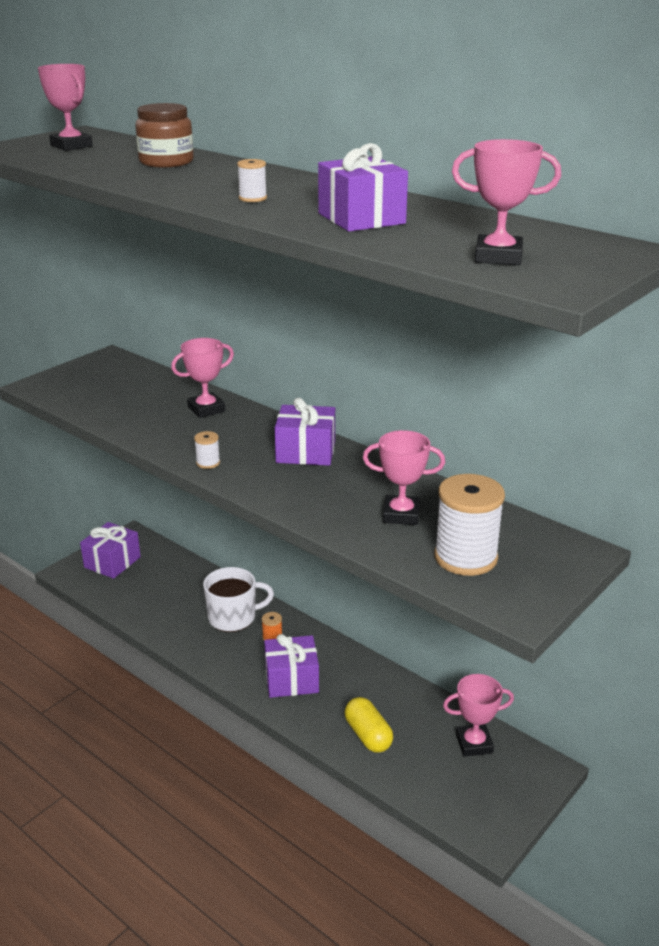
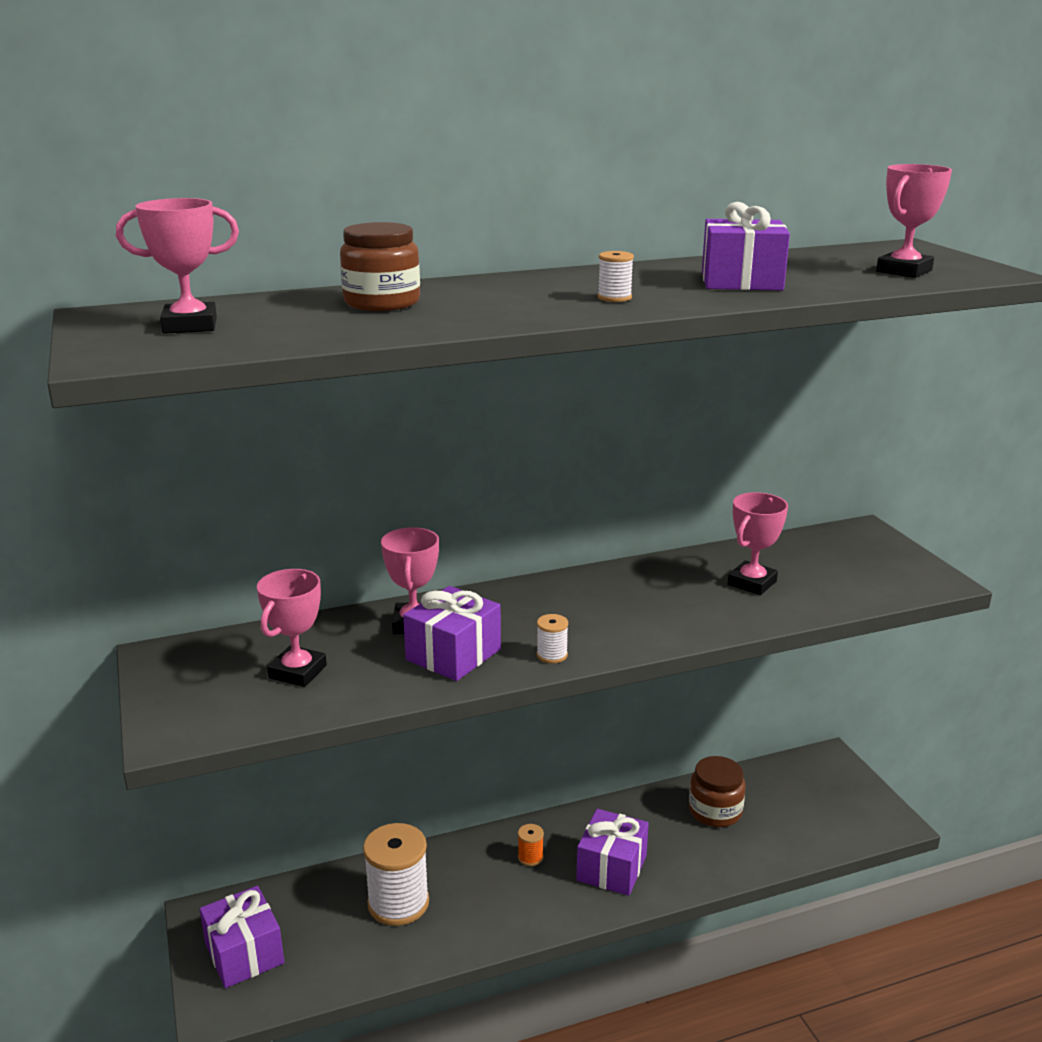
camera: 60 degrees left, 5 degrees down
white mug [203,567,274,632] -> none
purple gift [275,397,335,466] -> purple gift moved to [403,586,501,681]
yellow capsule [345,697,393,753] -> none
white spool [434,474,505,576] -> white spool moved to [363,823,429,926]
pink trophy [443,674,514,757] -> pink trophy moved to [257,569,327,687]
none -> brown jar [689,756,746,827]

